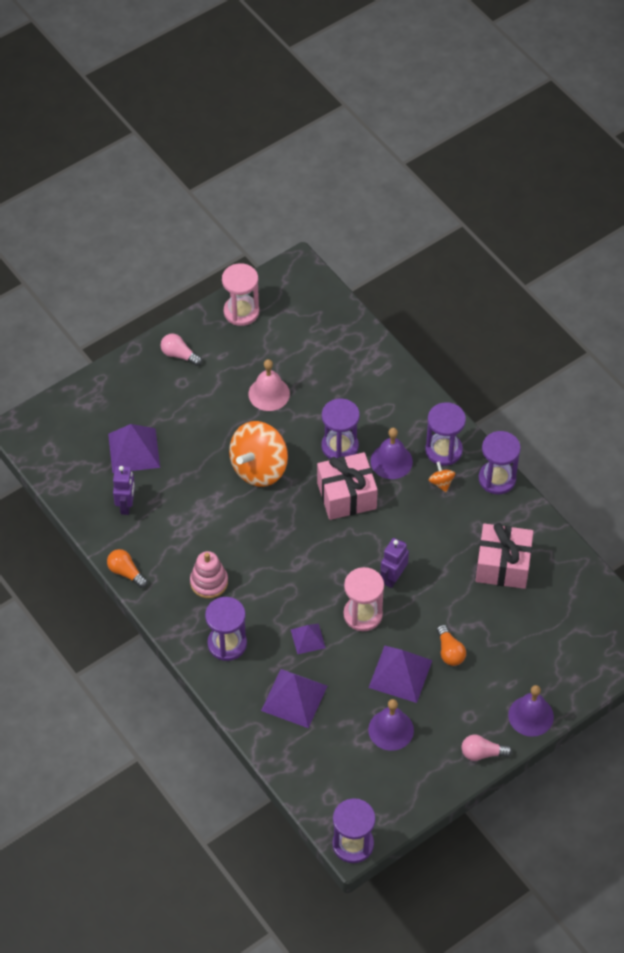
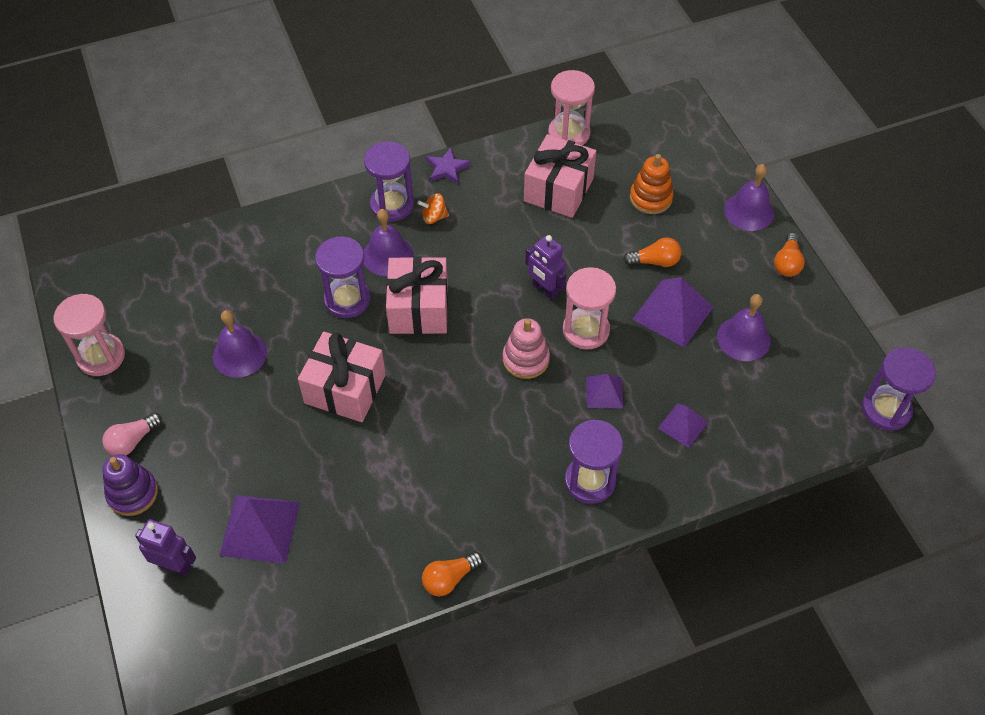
camera: 75 degrees left, 0 degrees up
purple robot [113,466,135,515] -> purple robot moved to [135,519,196,576]
pink stacking toy [190,551,228,598] -> pink stacking toy moved to [503,318,550,379]
orange spinning top [229,421,288,487] -> pink gift [298,332,386,422]
pink bell [248,359,290,411] -> purple bell [213,310,267,378]
purple pyramid [261,669,327,728] -> purple pyramid [658,403,708,448], size x0.58
pink light bulb [461,734,512,761] -> orange light bulb [774,233,805,277]
purple hourglass [479,431,521,494] -> purple star [426,147,471,184]
none -> purple stacking toy [102,454,158,516]
none -> pink hourglass [548,70,595,145]
none -> orange stacking toy [630,154,673,214]

